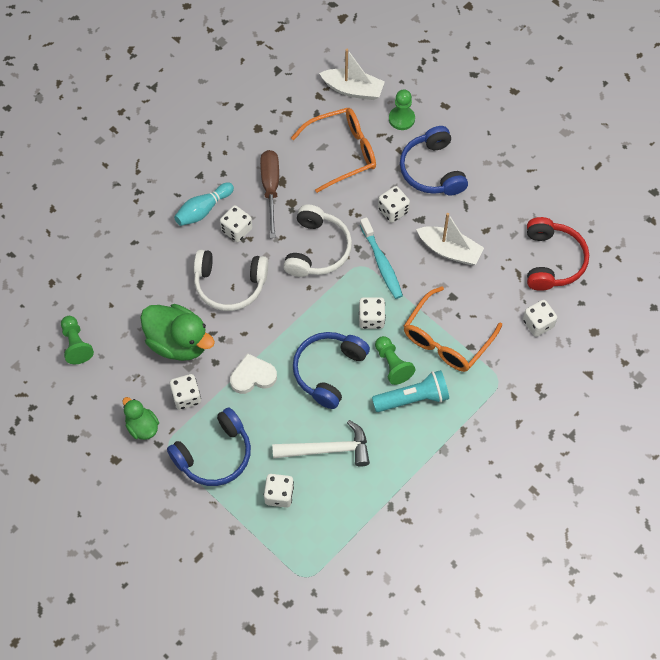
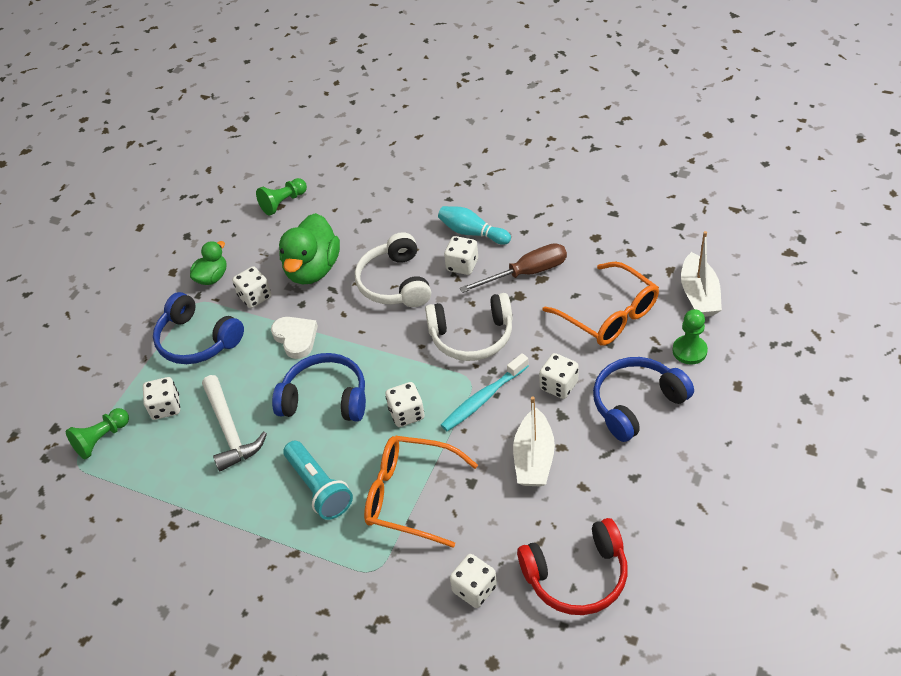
camera: 75 degrees right, 15 degrees down
green pawn [375,336,415,385] -> green pawn moved to [66,408,129,459]

